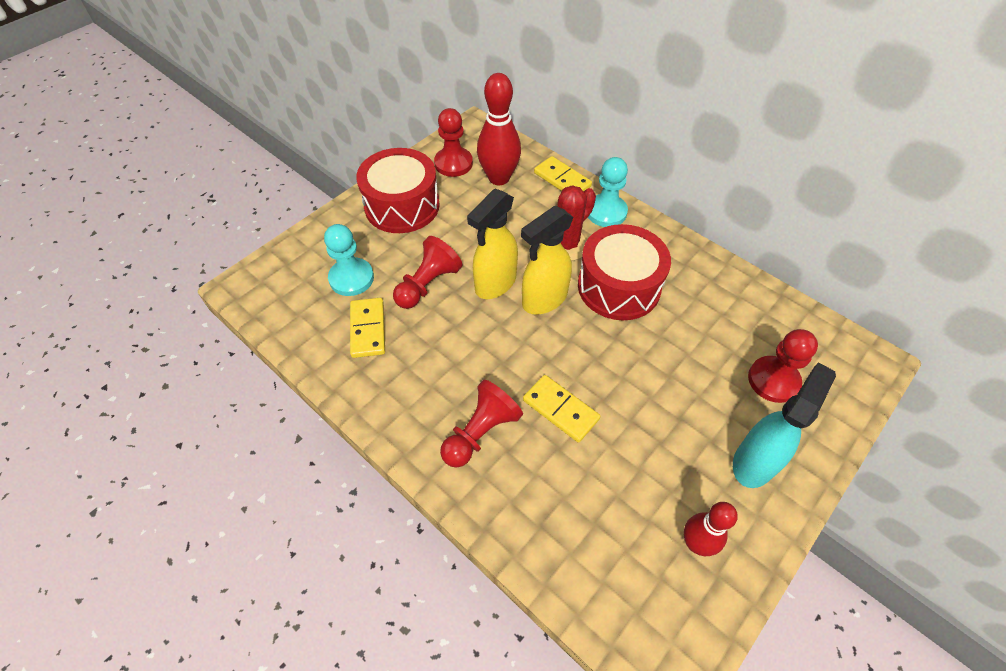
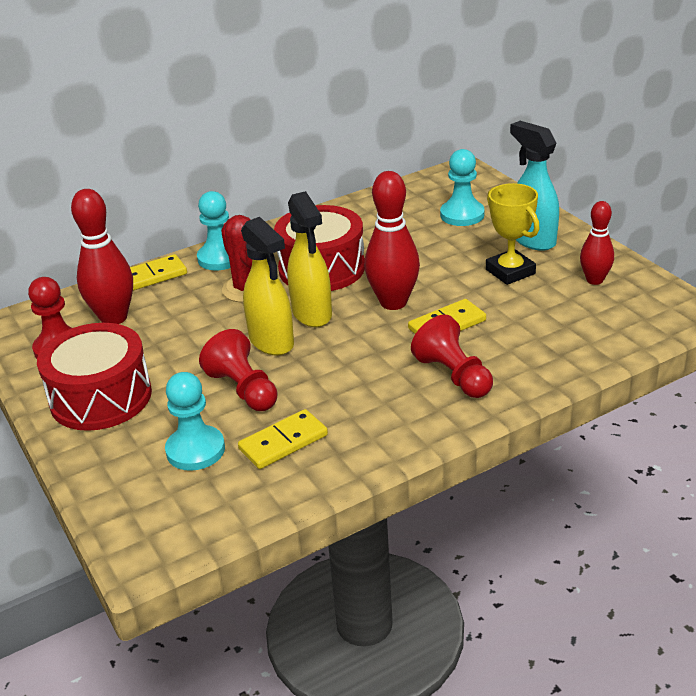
camera: 70 degrees left, 20 degrees down
yellow domino [350,298,385,358] -> yellow domino turned 45 degrees counterclockwise [238,409,328,469]
red pawn [748,329,818,403] -> turquoise pawn [440,149,485,226]
none -> red bowling pin [364,171,420,310]
none -> yellow trophy [486,183,540,285]

